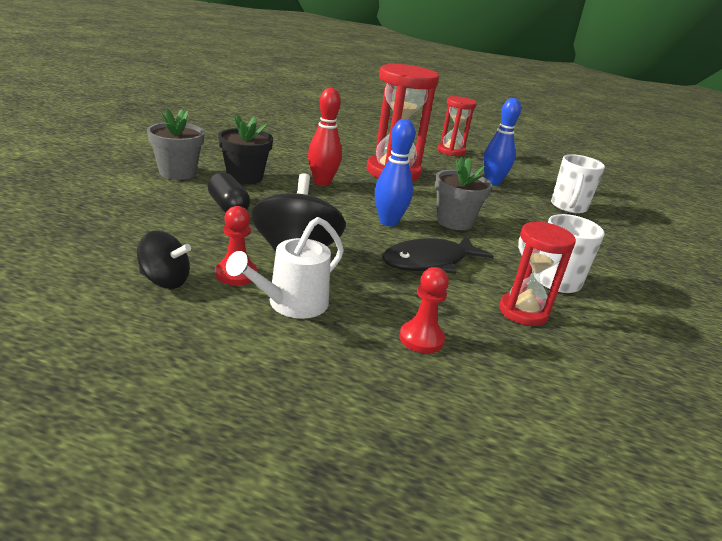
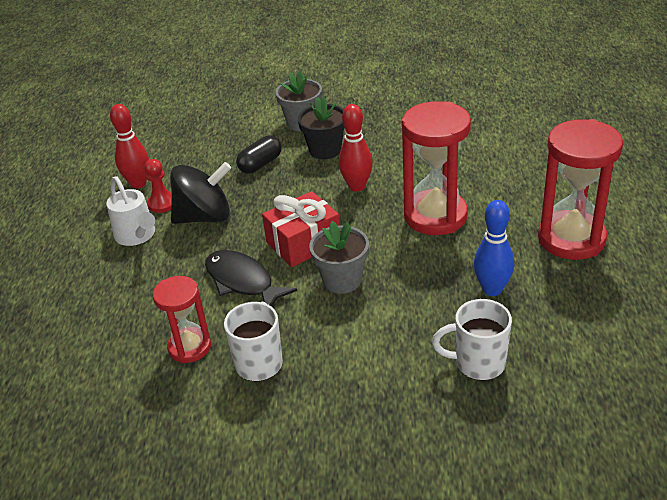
camera: 80 degrees right, 10 degrees up
black spinning top [137,231,191,289] -> red bowling pin [110,104,149,188]
white watering can [226,217,344,319] -> white watering can turned 150 degrees counterclockwise [106,176,155,246]
blue bowling pin [375,119,415,227] -> red gift [262,191,340,267]
red pawn [399,267,449,353] -> none
red hourglass [437,96,477,156] -> red hourglass [538,119,623,260], size x1.69

